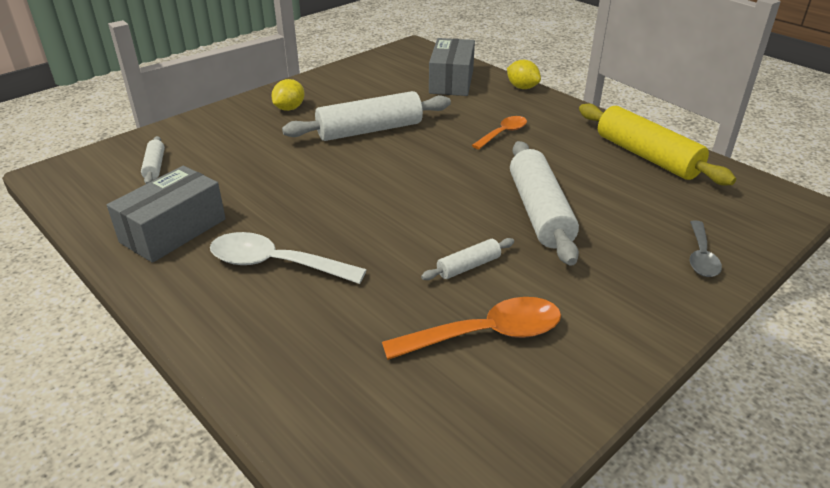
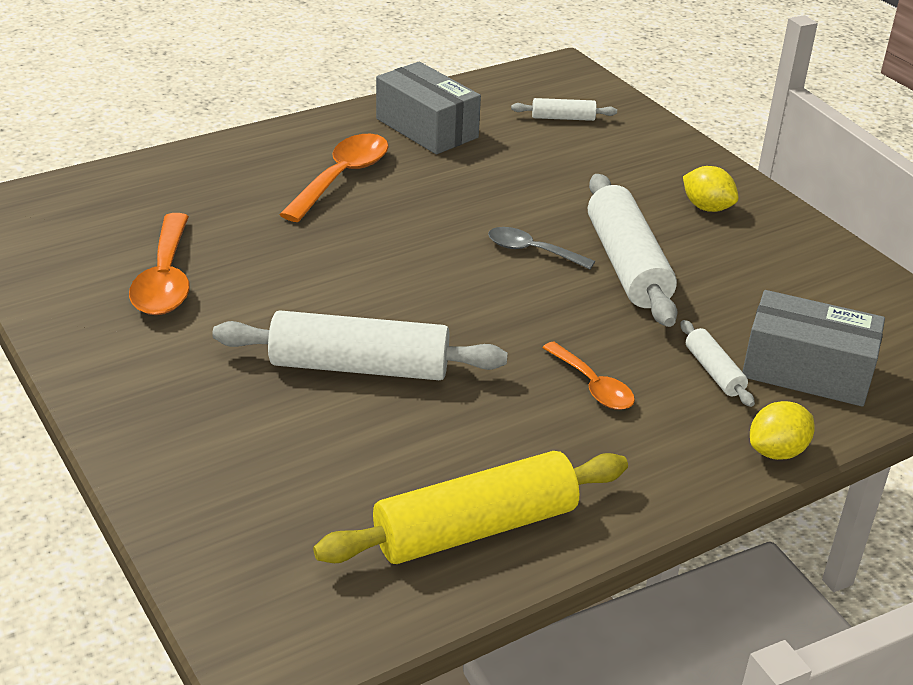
camera: 100 degrees right, 0 degrees up
white spoon [210,232,367,284] -> orange spoon [279,134,389,222]
white rolling pin [421,238,514,280] -> white rolling pin moved to [681,320,755,407]
grey spoon [690,220,722,277] -> grey spoon moved to [488,227,595,269]

